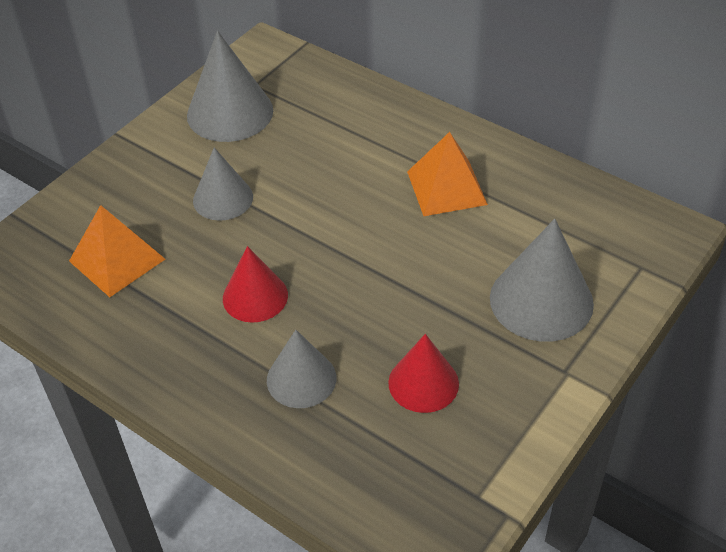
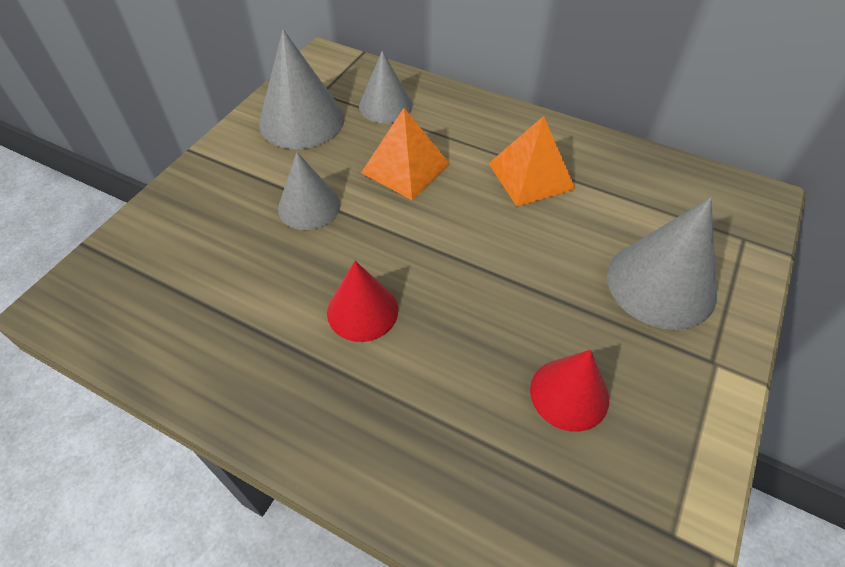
camera: 10 degrees left, 5 degrees up
orange pyramid [69,205,165,297] -> orange pyramid moved to [361,108,450,200]
grey cone [267,330,336,408] -> grey cone moved to [359,50,412,123]

